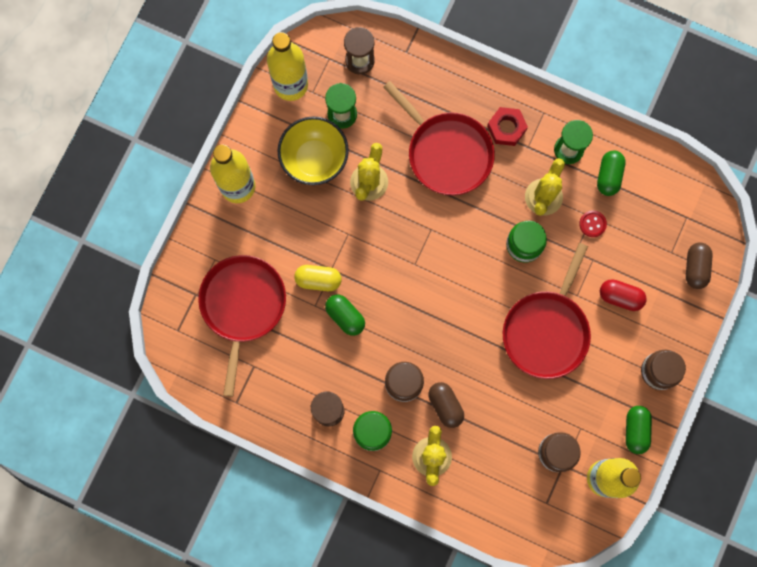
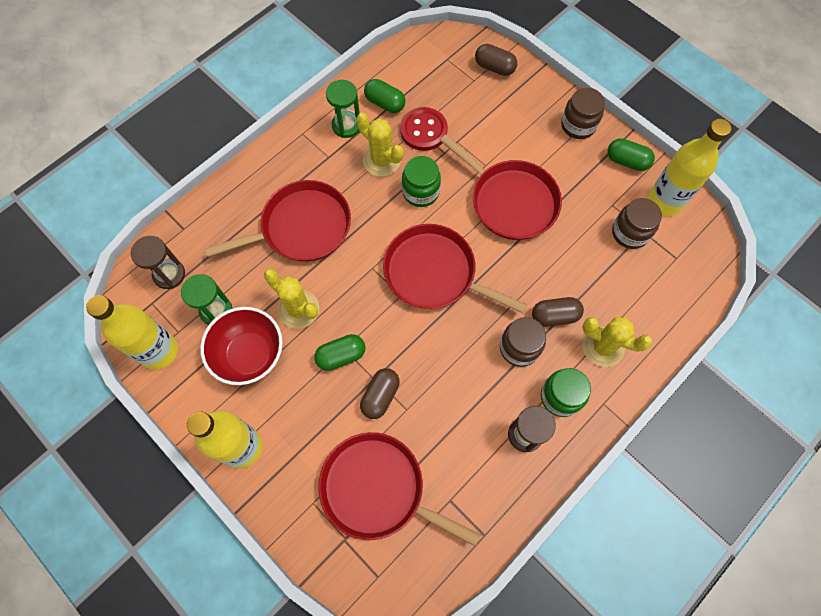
camera: 70 degrees left, 10 degrees down
yellow bowl [277,116,349,185] -> red bowl [200,307,283,385]
yellow capsule [294,265,342,291] -> brown capsule [360,368,400,419]
green capsule [325,294,365,336] -> green capsule moved to [314,334,365,371]
red nut [487,107,528,146] -> none
red button [579,210,607,237] -> red button [400,107,448,151], size x1.80
red capsule [600,279,647,311] -> none
none -> red pan [383,224,528,313]

